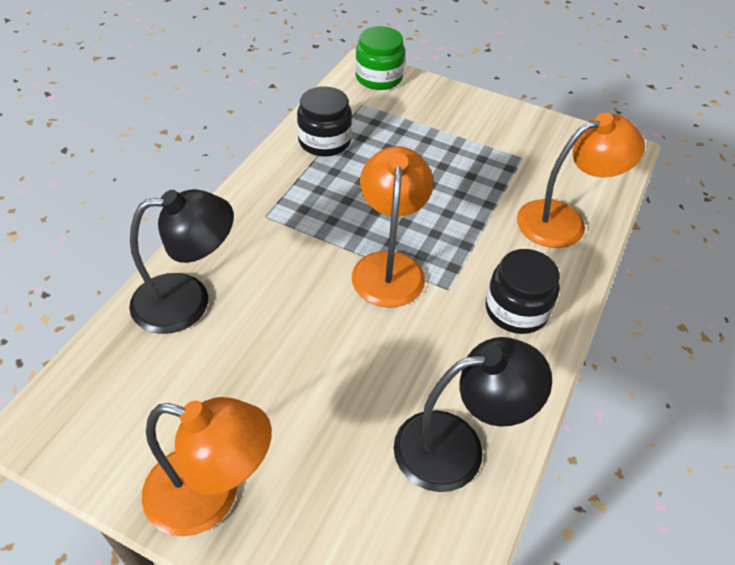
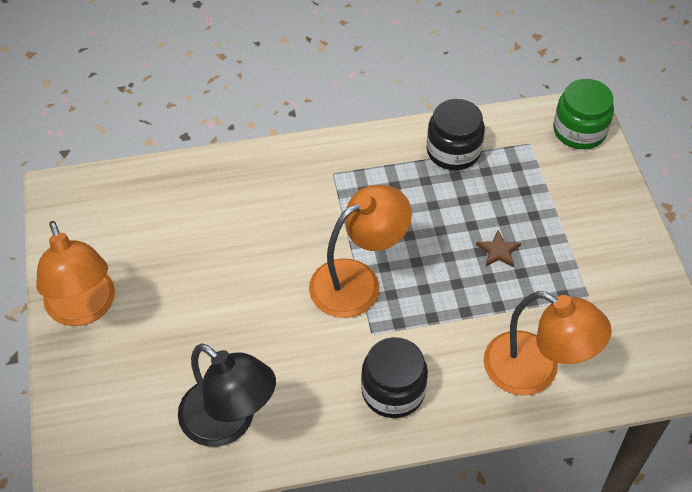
camera: 55 degrees right, 5 degrees up
black lamp [129,189,234,334] -> none
none -> brown star [476,230,521,267]

